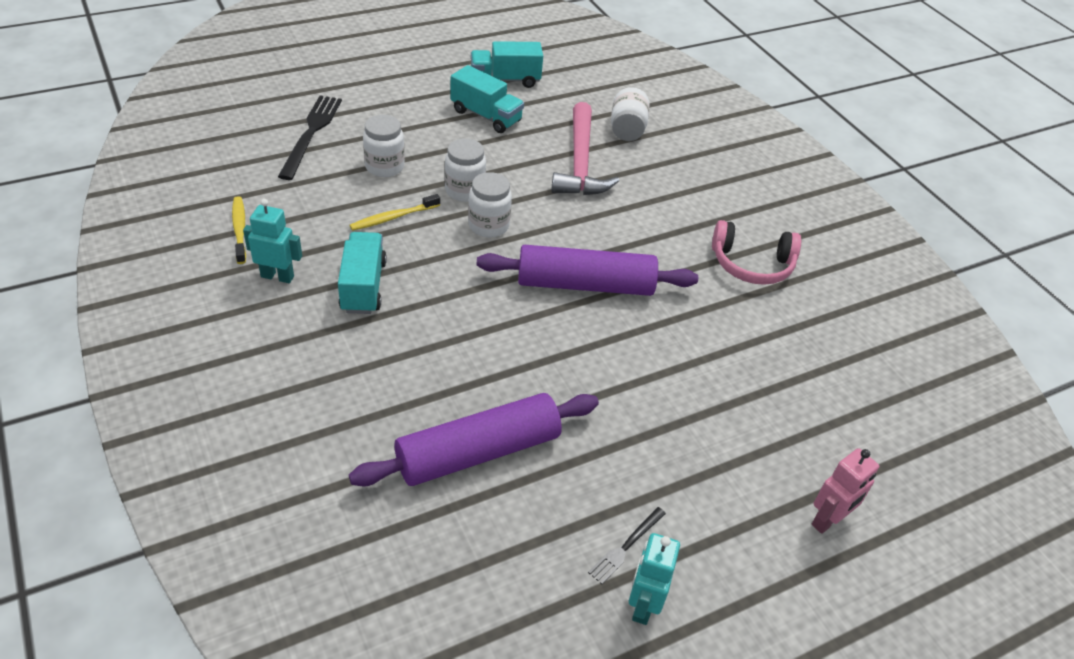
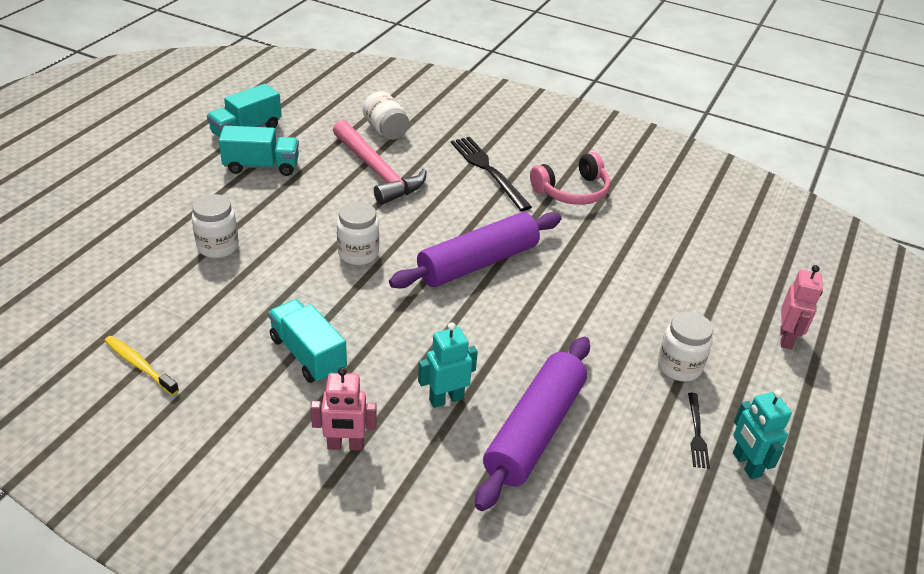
camera: 35 degrees left, 5 degrees down
turquoise robot [243,199,302,283] -> turquoise robot moved to [418,322,478,408]
black fork [278,95,342,180] -> black fork moved to [451,137,532,211]
yellow toothbrush [350,194,440,231] -> none
white jar [445,138,486,202] -> white jar moved to [658,311,713,382]
none -> pink robot [310,367,377,451]

